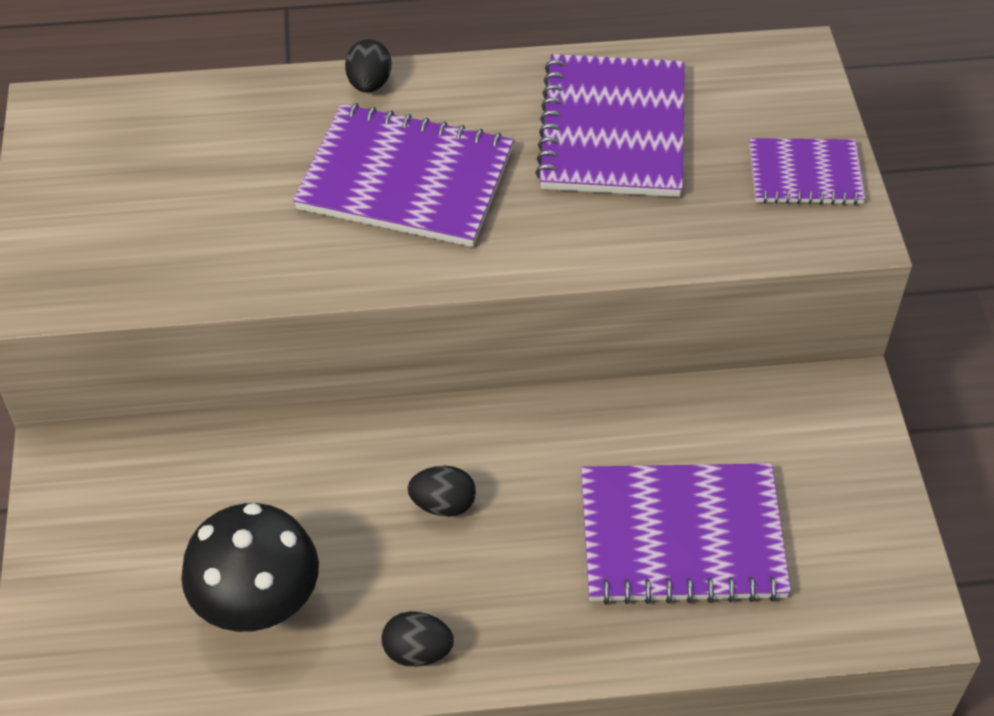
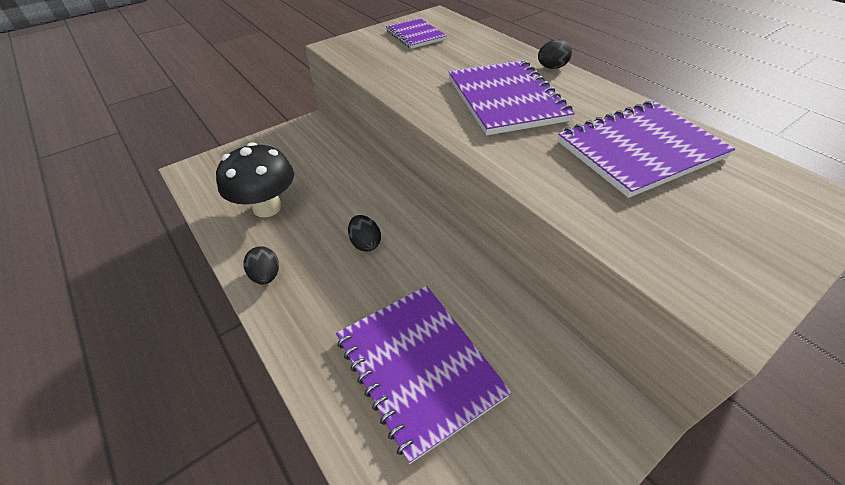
camera: 60 degrees right, 5 degrees down
purple notebook [749,138,866,205] -> purple notebook moved to [386,18,447,49]

